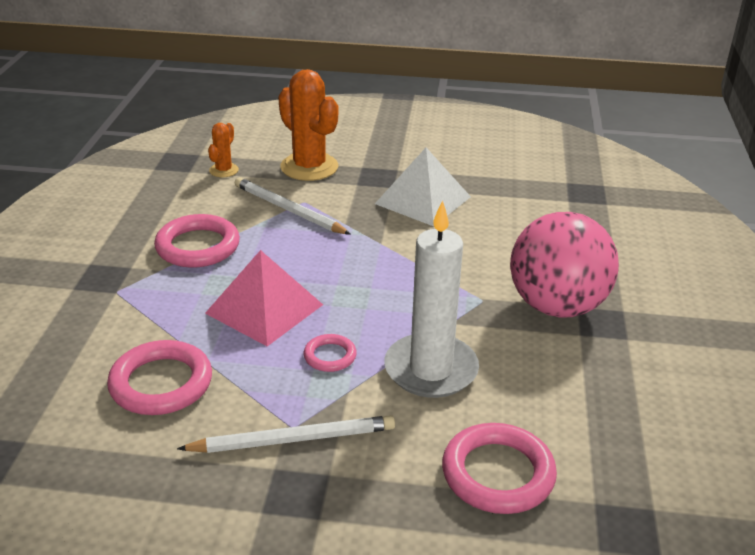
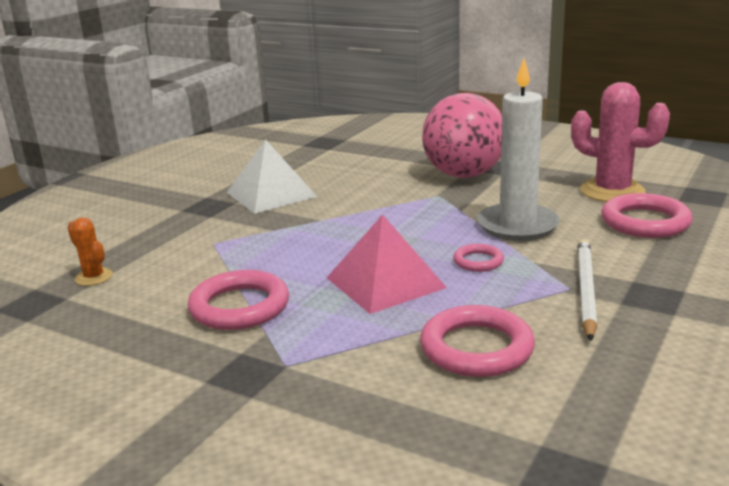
camera: 65 degrees left, 10 degrees down
white pencil [235,177,351,235] -> none
orange cactus [278,69,338,181] -> none
none -> pink cactus [571,82,670,202]

